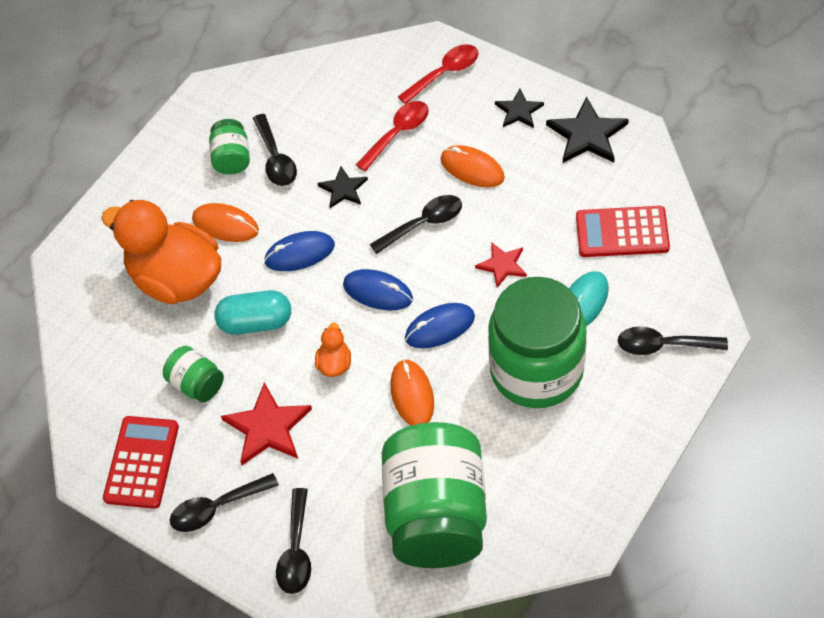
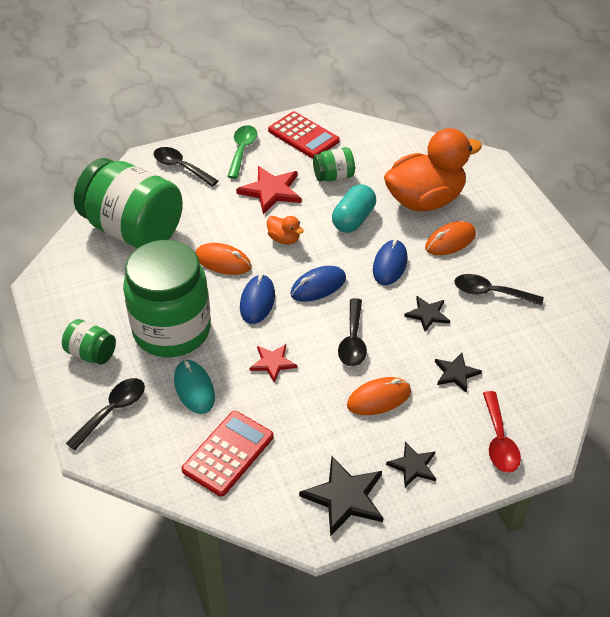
camera: 120 degrees right, 10 degrees down
black spoon [170,473,279,532] -> green spoon [227,125,257,179]
green jar [209,119,250,175] -> green jar moved to [62,319,116,364]
red spoon [356,101,429,171] -> black star [435,353,482,392]

